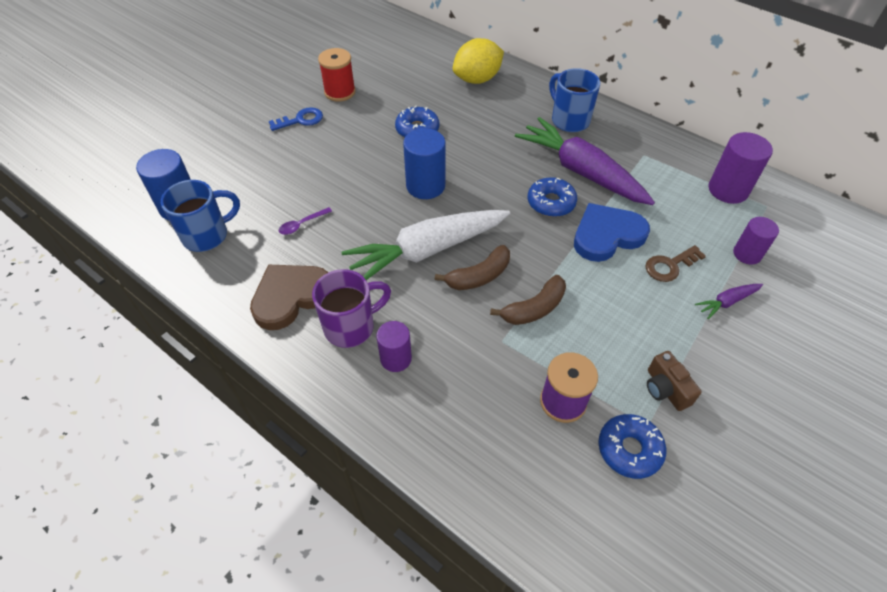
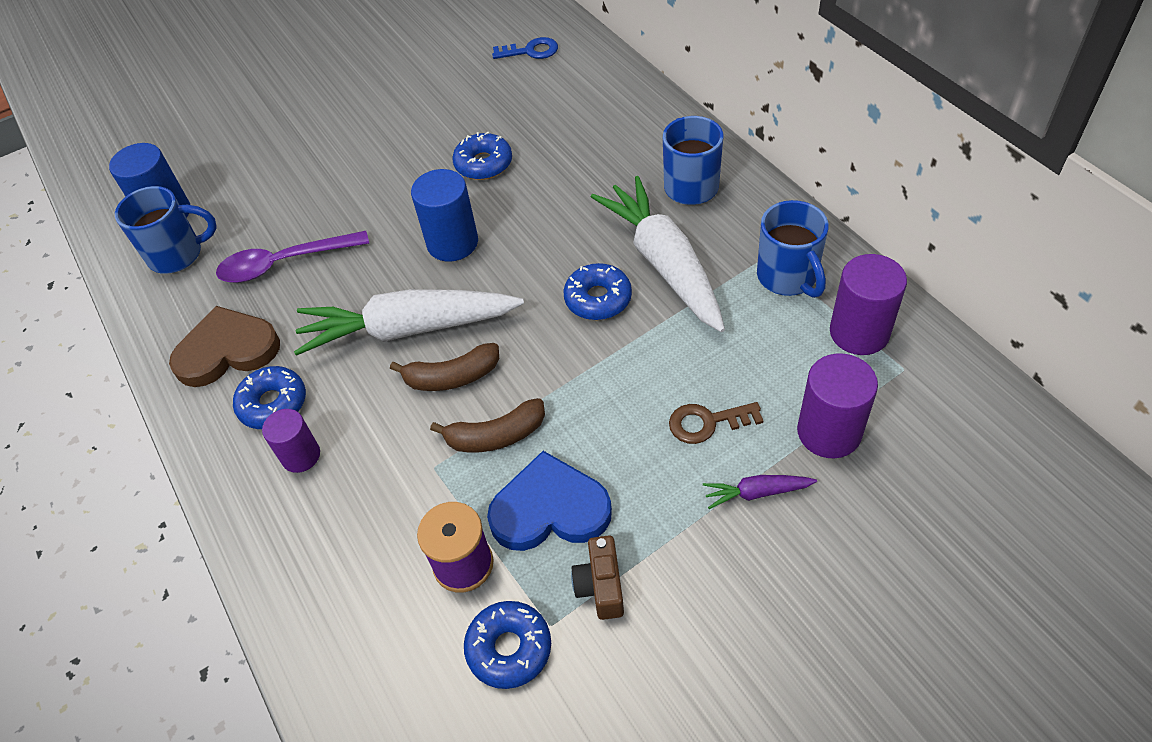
camera: 25 degrees right, 0 degrees up
blue key [269,107,323,131] -> blue key moved to [492,37,558,59]
purple spoon [279,207,332,235] -> purple spoon [216,231,369,283], size x2.08
purple mug [312,269,391,348] -> blue donut [233,366,306,429]
red spool [318,48,356,102] -> none
yellow lemon [453,38,504,84] -> none
purple carrot [515,117,655,205] -> white carrot [591,176,725,332]
blue heart [574,203,650,262] -> blue heart moved to [487,451,612,551]
purple cylinder [733,217,779,264] -> purple cylinder [797,353,878,458], size x1.54
none -> blue mug [757,200,829,298]

